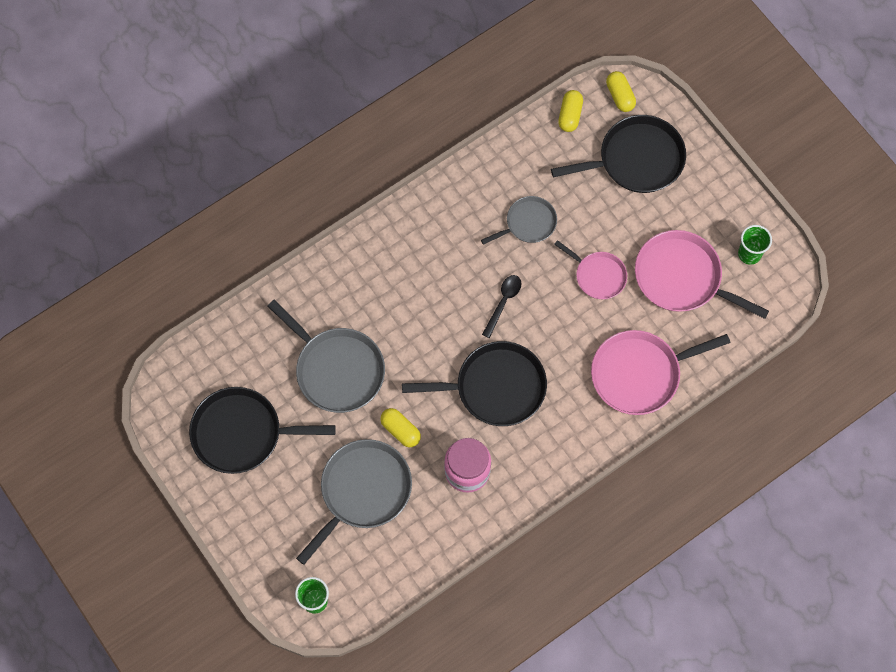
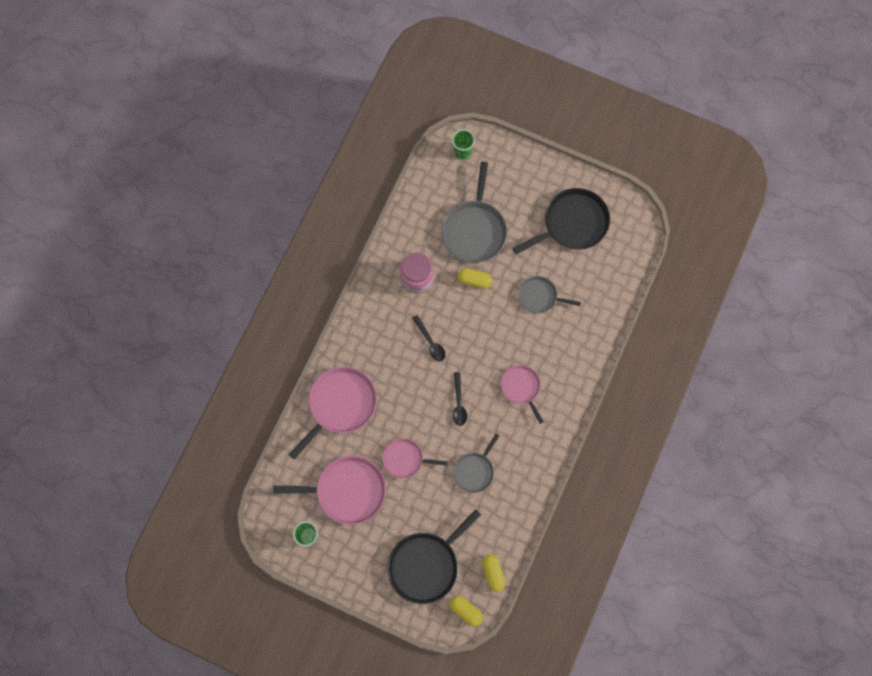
camera: 150 degrees right, 5 degrees up
grey pan [268,300,385,413] -> grey pan [518,276,581,313], size x0.59
black pan [402,341,547,426] -> black spoon [412,315,446,361]
none -> pink pan [501,365,544,424]

